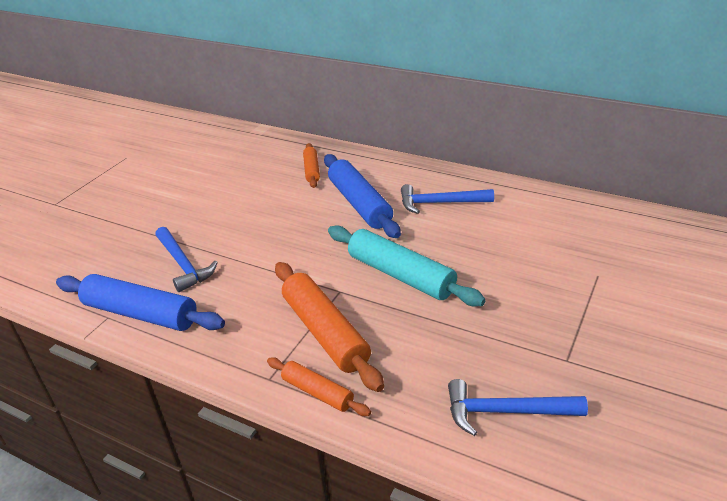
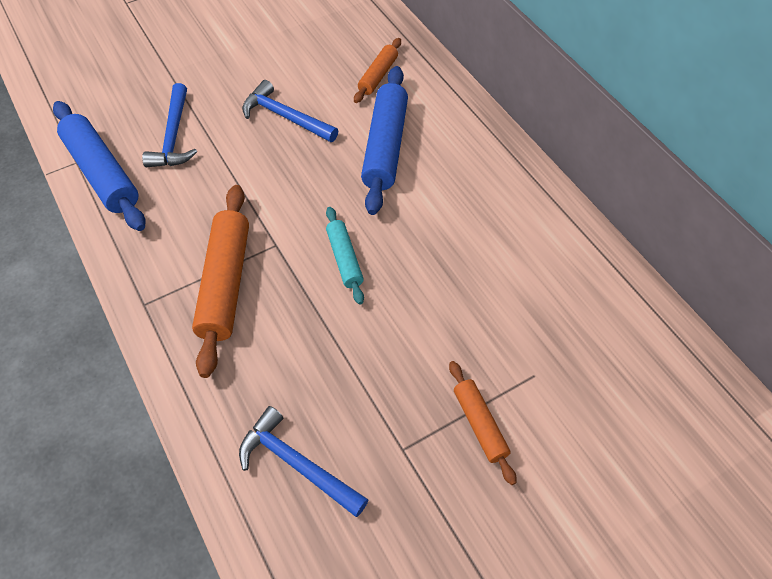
camera: 30 degrees right, 20 degrees up
orange rolling pin [267,357,371,416] -> orange rolling pin moved to [449,361,517,485]
turquoise rolling pin [328,225,486,307] -> turquoise rolling pin [326,207,364,304], size x0.56
blue hammer [401,184,494,214] -> blue hammer moved to [242,80,338,142]

